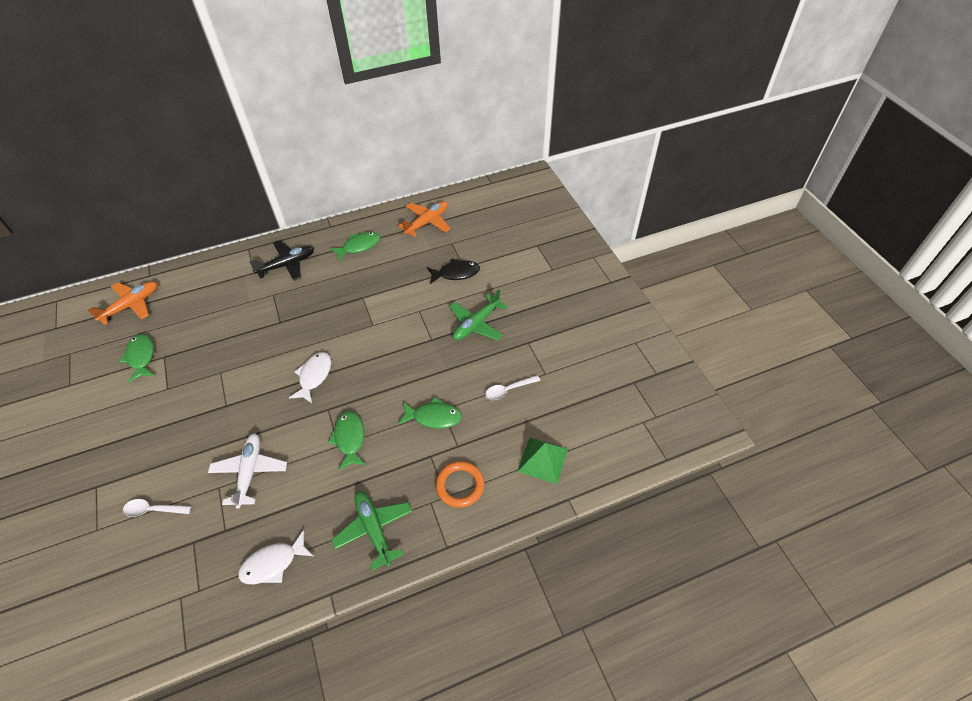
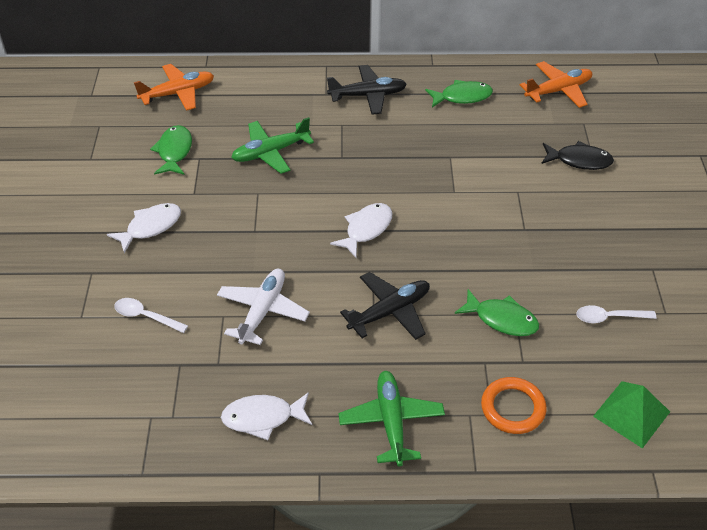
camera: 20 degrees right, 5 degrees down
green fish [328,411,366,471] -> black plane [340,272,430,340]
green plane [449,289,508,341] -> green plane moved to [231,117,314,174]
none -> white fish [107,203,181,253]

